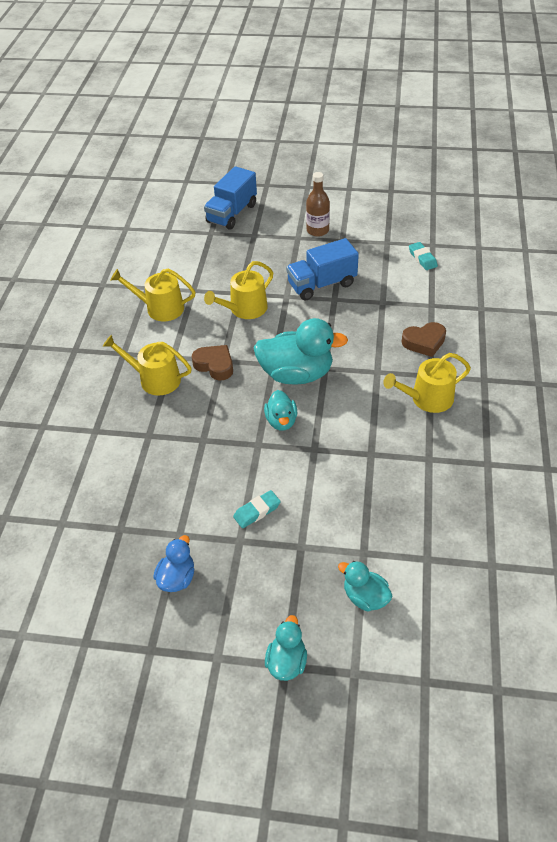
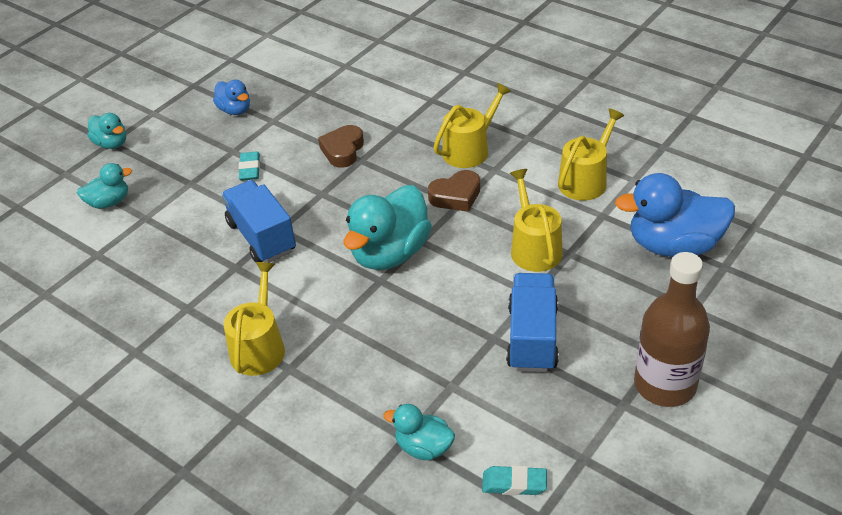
camera: 120 degrees right, 5 degrees down
blue truck [204,166,257,230] -> blue truck moved to [221,180,296,263]
turquoise duck [264,390,297,430] -> turquoise duck moved to [383,404,455,460]
brown bottle [306,172,330,237] -> brown bottle [634,252,710,407], size x1.57
brown heart [402,322,446,357] -> brown heart moved to [318,125,364,168]
none -> blue duck [615,173,735,257]

